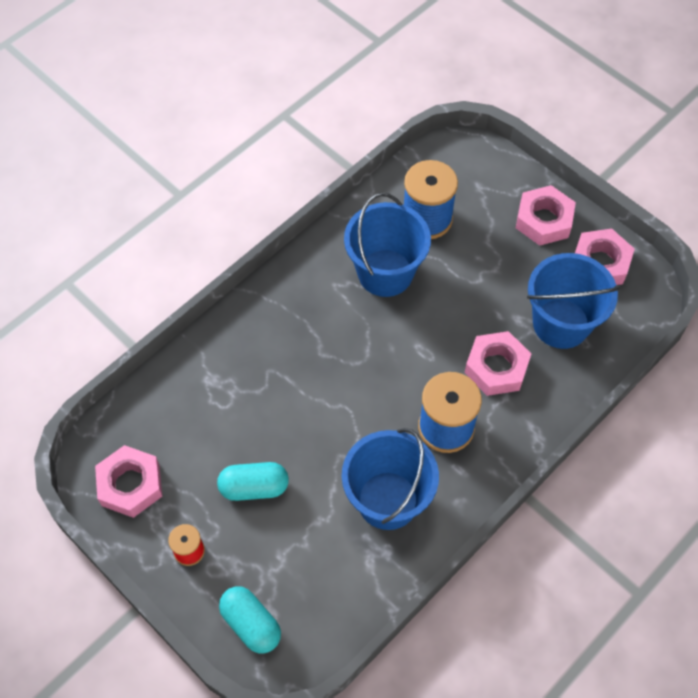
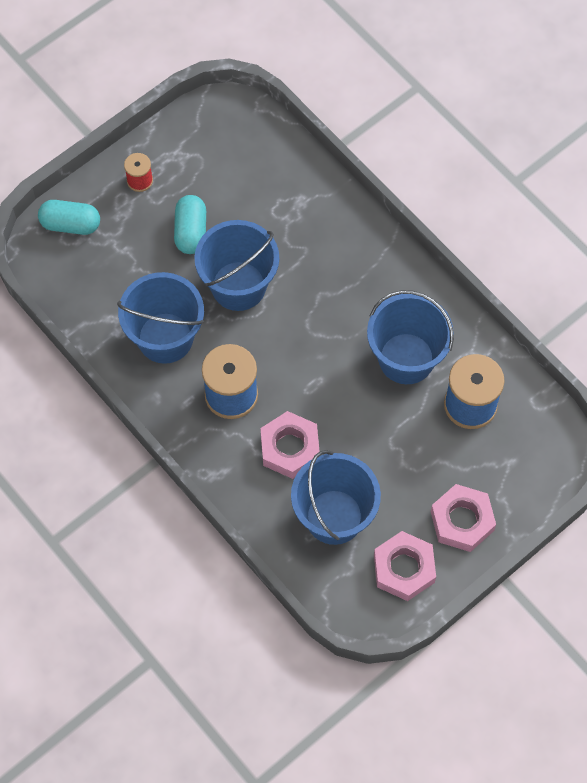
camera: 95 degrees right, 5 degrees up
pink nut [95,445,162,518] -> none
turquoise capsule [219,586,281,654] -> turquoise capsule turned 45 degrees clockwise [38,200,100,235]
none -> blue bucket [194,220,279,311]

